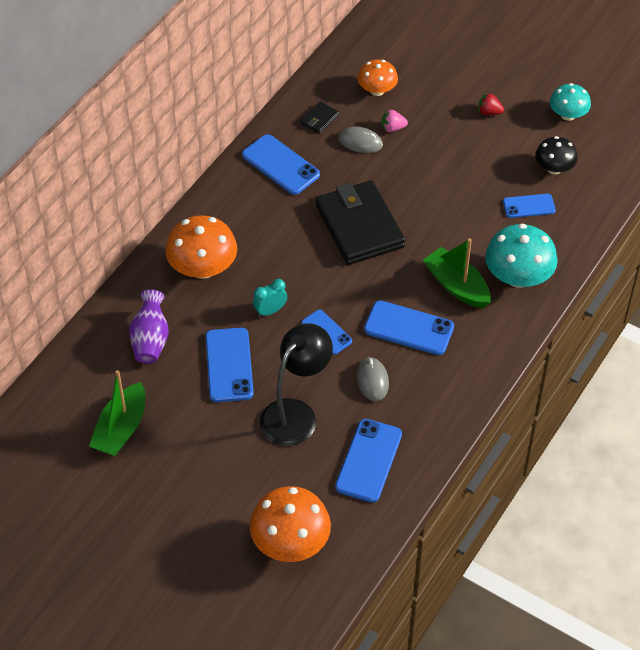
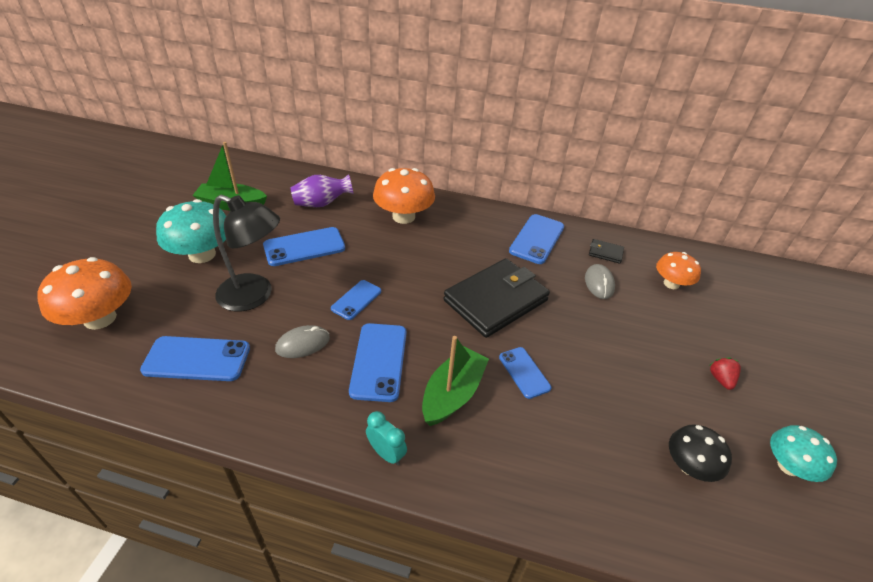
camera: 70 degrees right, 10 degrees down
turquoise clock [253,279,287,317] -> turquoise clock moved to [366,411,407,465]
pink strawberry [382,110,408,132] -> none
turquoise mushroom [485,224,558,288] -> turquoise mushroom moved to [156,199,226,263]
blue phone [503,194,556,218] -> blue phone moved to [499,347,551,399]

